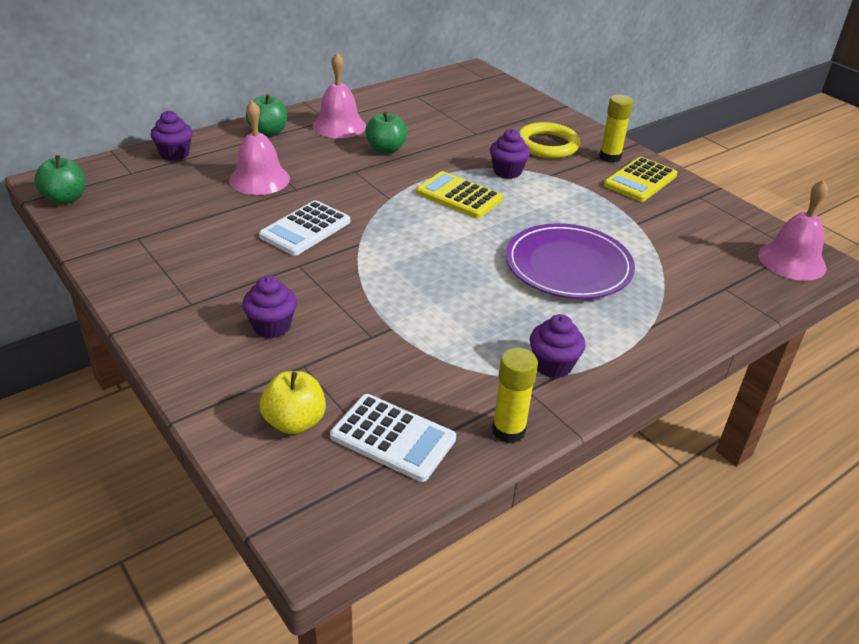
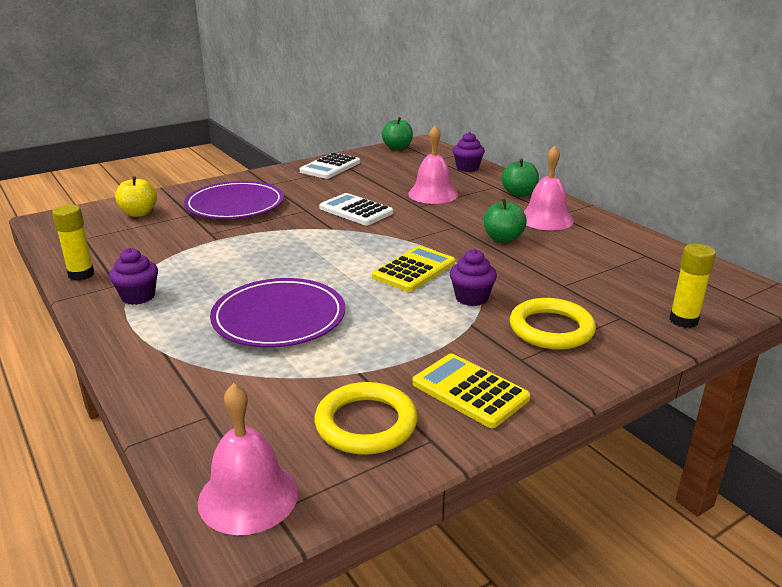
camera: 95 degrees right, 10 degrees down
purple cupcake [242,276,297,339] -> purple plate [184,181,284,219]
white calculator [330,394,456,482] -> white calculator moved to [300,153,360,179]
yellow glue stick [599,95,633,163] -> yellow glue stick moved to [669,244,716,328]
none -> yellow ring [315,382,418,455]

